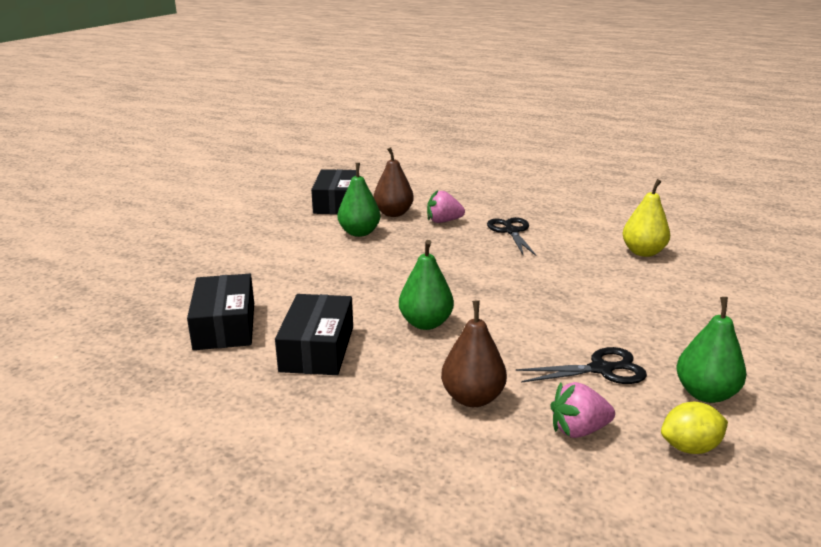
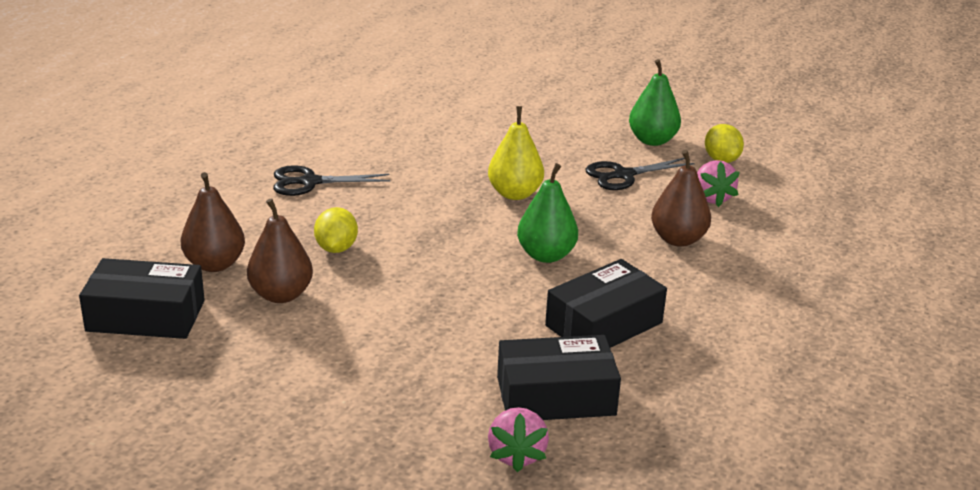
camera: 90 degrees left, 5 degrees up
black box [275,294,353,375] -> black box turned 45 degrees counterclockwise [545,259,667,348]
green pear [338,163,381,237] -> brown pear [247,198,313,303]
pink strawberry [427,190,465,223] -> pink strawberry moved to [488,407,549,472]
black scissors [516,347,647,384] -> black scissors turned 105 degrees counterclockwise [586,158,695,190]
yellow pear [623,179,670,257] -> yellow pear moved to [488,106,544,200]
none -> yellow lemon [314,207,358,253]

